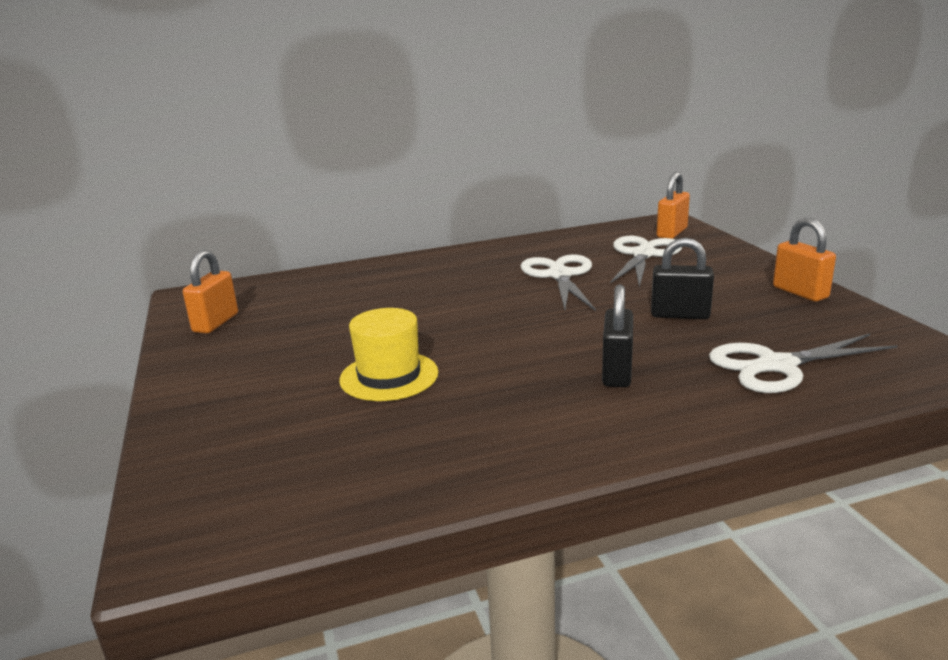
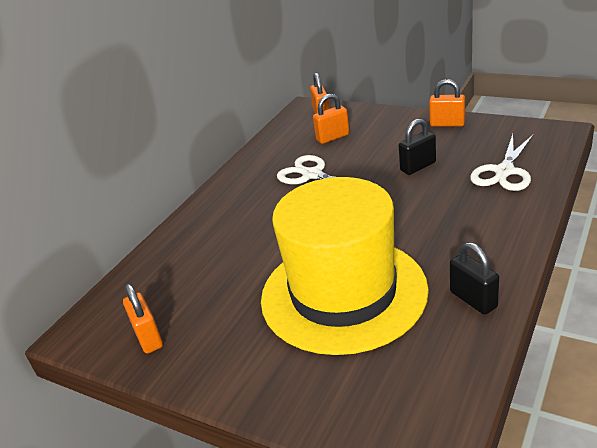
camera: 40 degrees left, 10 degrees up
yellow hat [340,308,439,401] -> yellow hat [261,177,429,355], size x2.31
black padlock [602,285,633,387] -> black padlock moved to [450,242,499,315]
white scissors [611,236,682,287] -> orange padlock [313,93,350,144]

